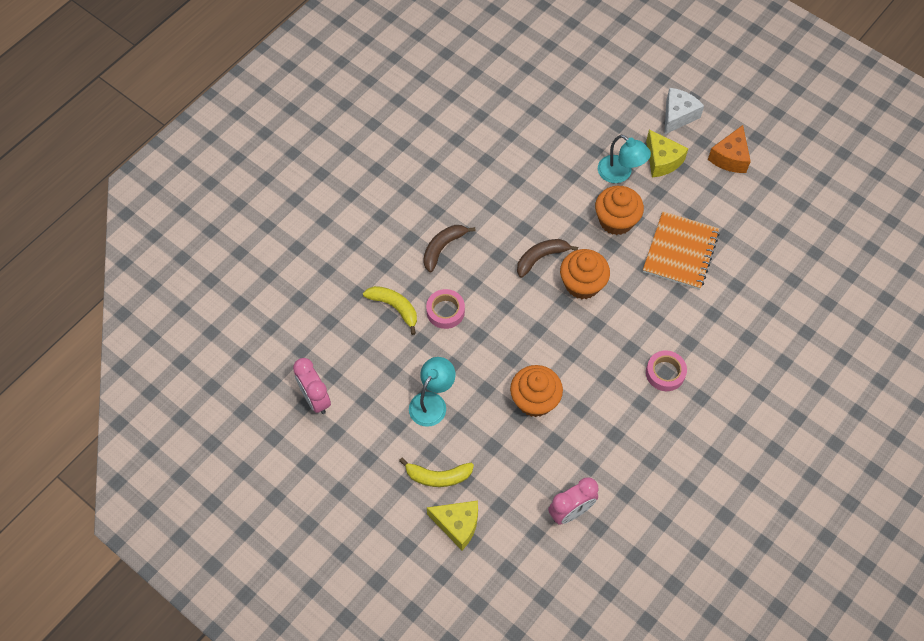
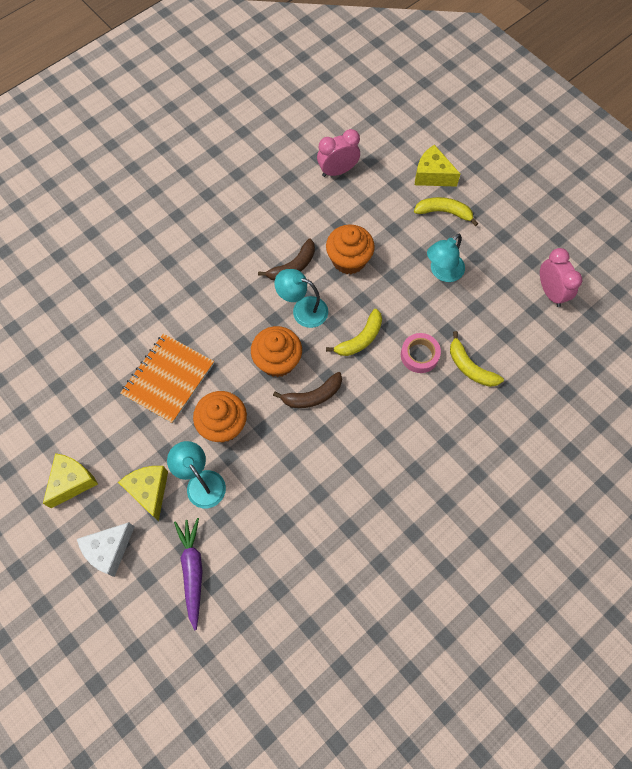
camera: 170 degrees left, 5 degrees up
brown banana [423,225,475,273] -> brown banana moved to [258,239,315,280]
pink tape [646,350,687,391] -> none
orange cheese [708,125,751,173] -> yellow cheese [43,453,98,508]
none -> purple carrot [174,518,203,630]
none -> turquoise lamp [274,269,328,328]
none -> yellow banana [326,309,382,356]

